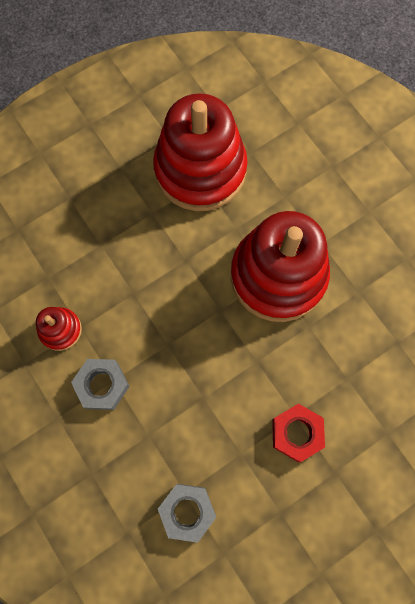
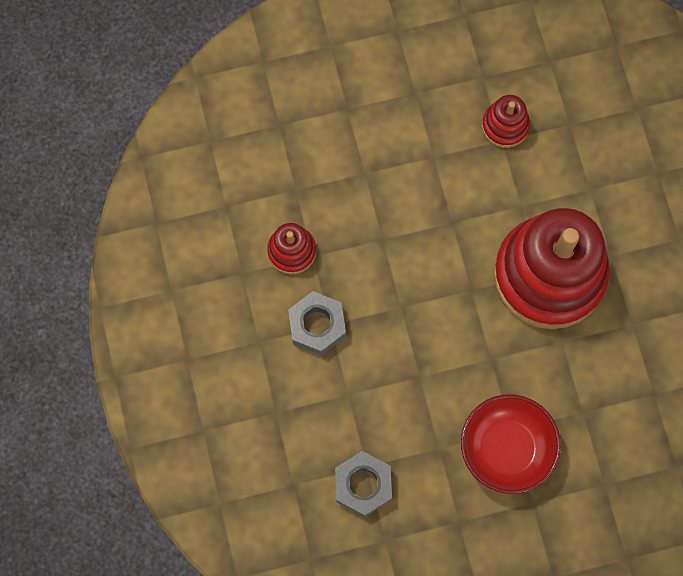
camera: 20 degrees right, 0 degrees up
red stacking toy [153,93,248,211] -> red stacking toy [482,95,530,148], size x0.43
red nut [272,404,325,462] -> red bowl [461,394,561,494]

